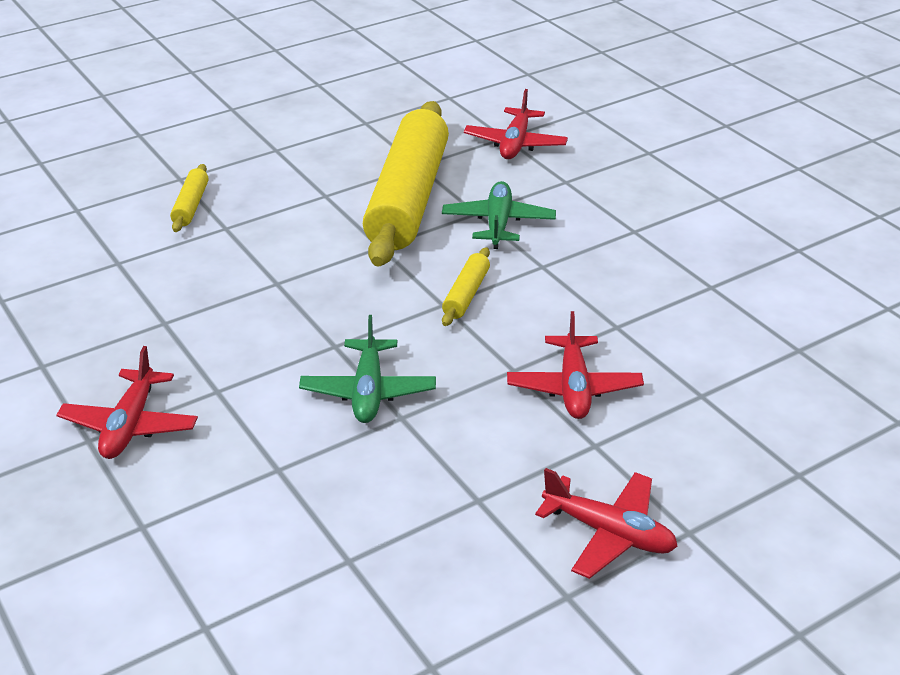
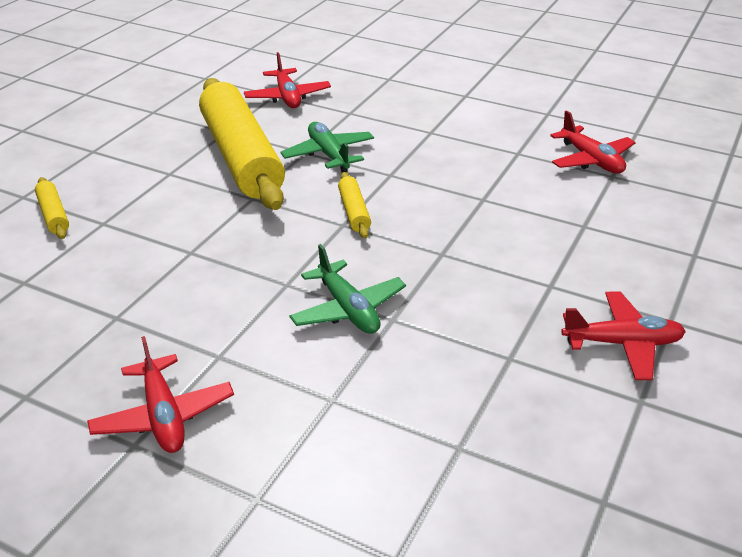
camera: 30 degrees left, 0 degrees up
red plane [507,311,644,419] -> red plane moved to [550,110,636,174]

